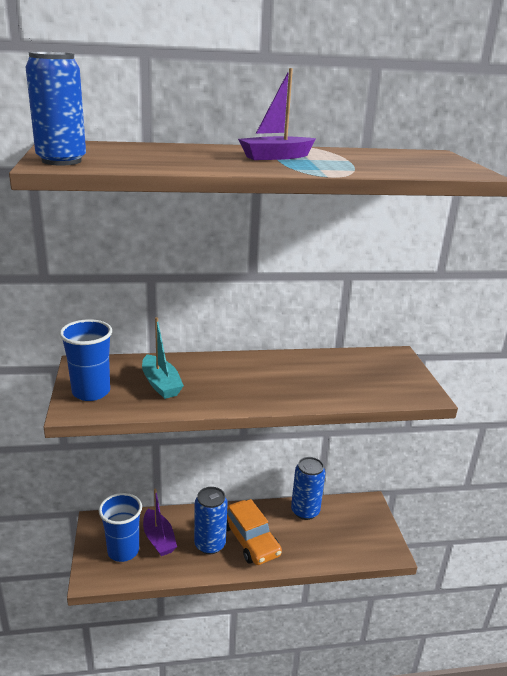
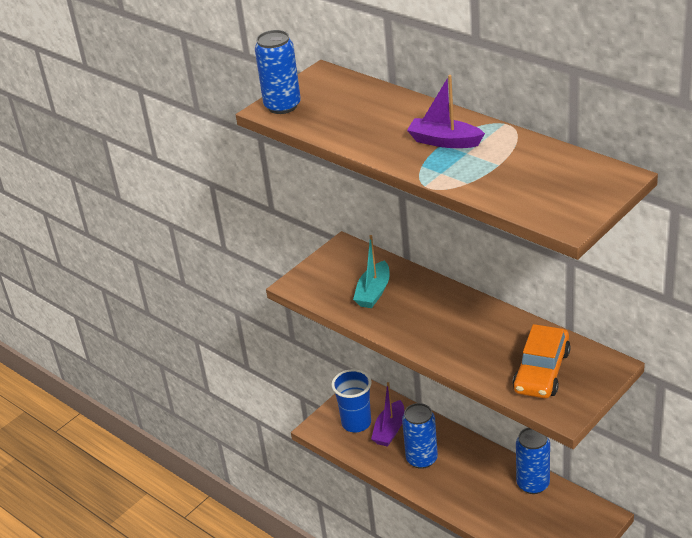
camera: 55 degrees right, 10 degrees up
blue cup [59,319,112,401] -> none
orange car [226,499,282,565] -> orange car moved to [513,324,571,398]

